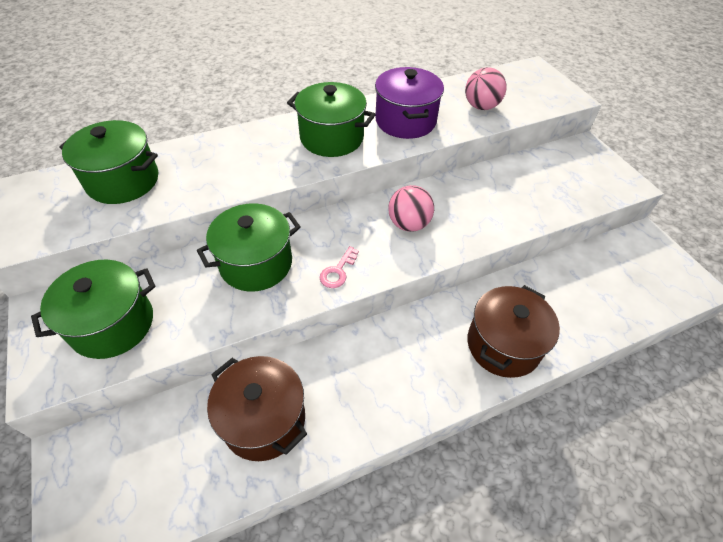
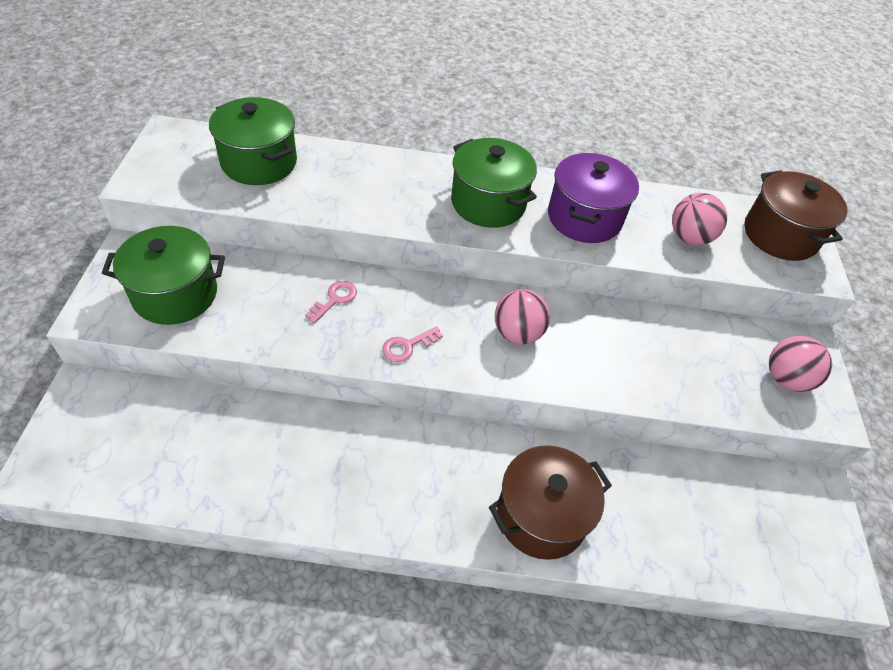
camera: 25 degrees right, 0 degrees up
green pot [197,203,301,292] -> pink key [305,281,357,323]
brown pot [207,356,307,461] -> brown pot moved to [744,170,847,261]
none -> pink ball [769,336,832,392]

